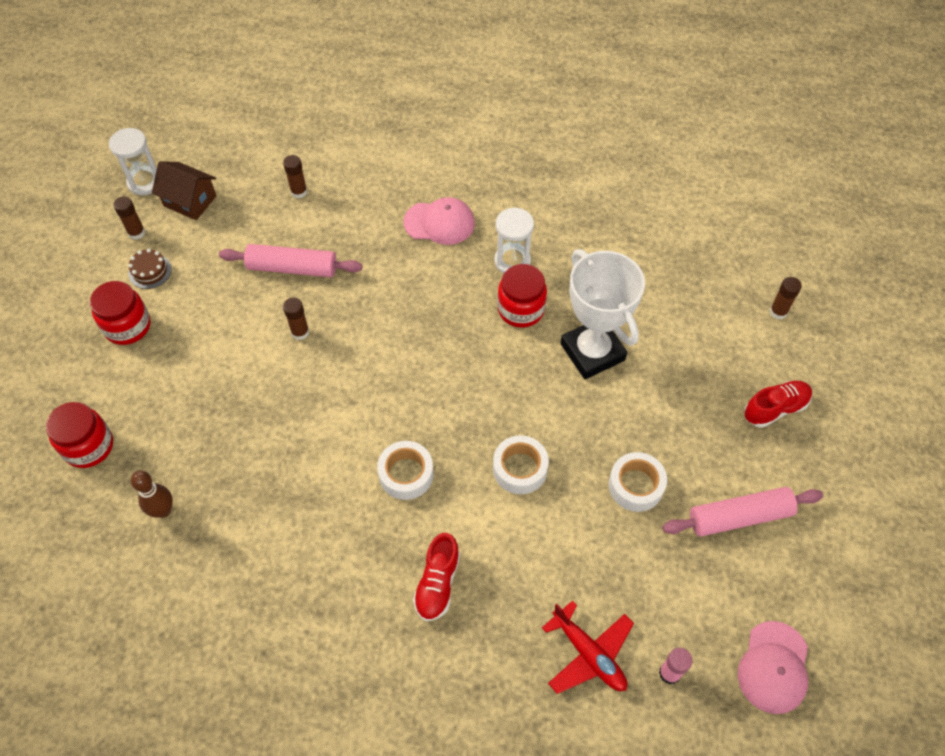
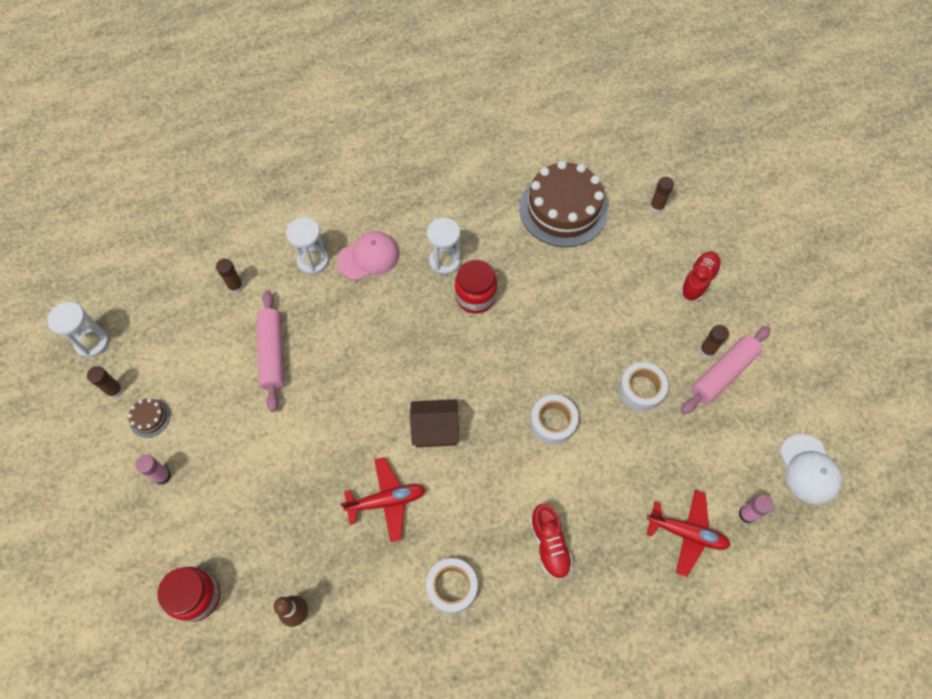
camera: 30 degrees left, 5 degrees up
red jar [90,281,151,345] -> pink glue stick [136,455,171,484]
brown house [152,161,216,220] -> brown house moved to [410,399,459,447]
pink rolling pin [219,244,362,277] -> pink rolling pin turned 75 degrees counterclockwise [257,290,284,412]
brown glue stick [283,298,309,340] -> brown glue stick moved to [699,325,729,358]
white tape [377,441,434,500] -> white tape moved to [426,558,478,614]
white trophy [561,249,645,379] -> none
pink cap [738,621,808,714] -> white cap [780,434,842,505]
none -> white hourglass [286,217,329,274]
none -> red plane [340,457,425,542]
none -> brown cake [519,161,608,247]

